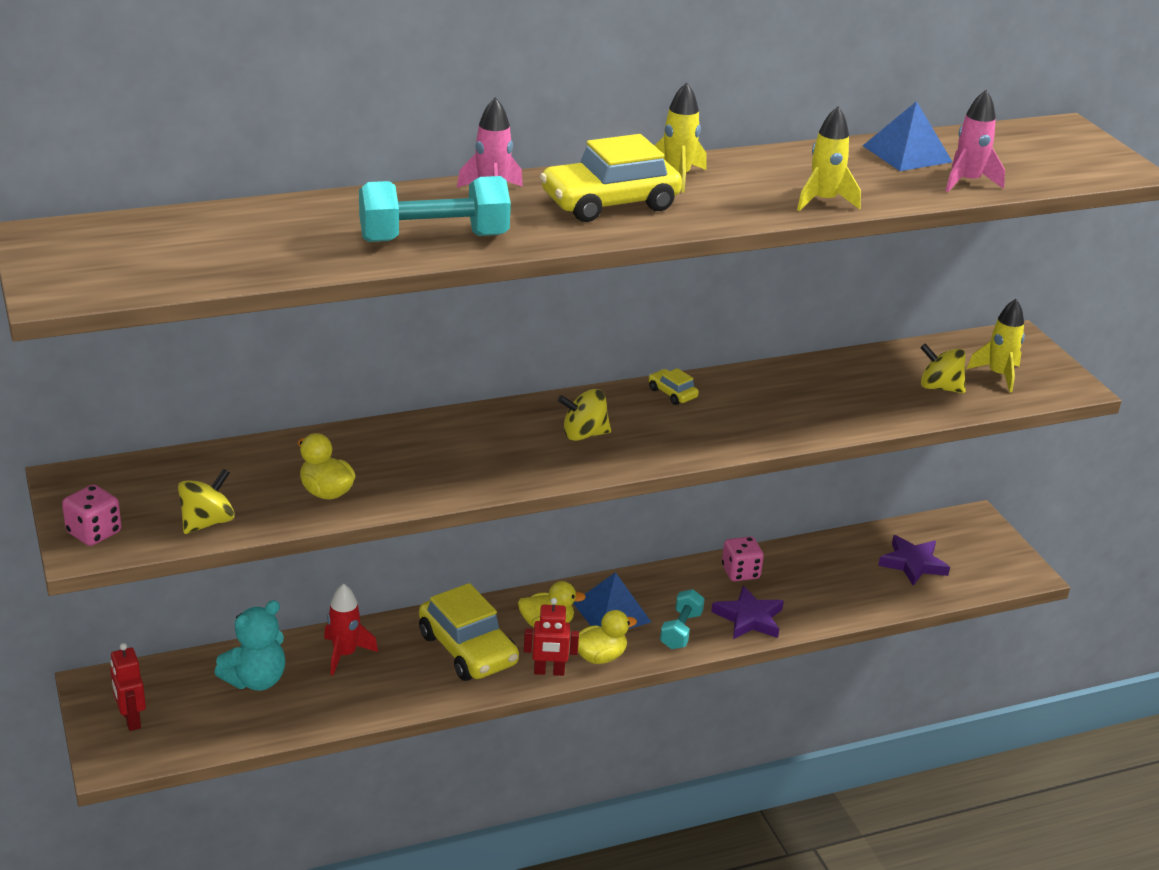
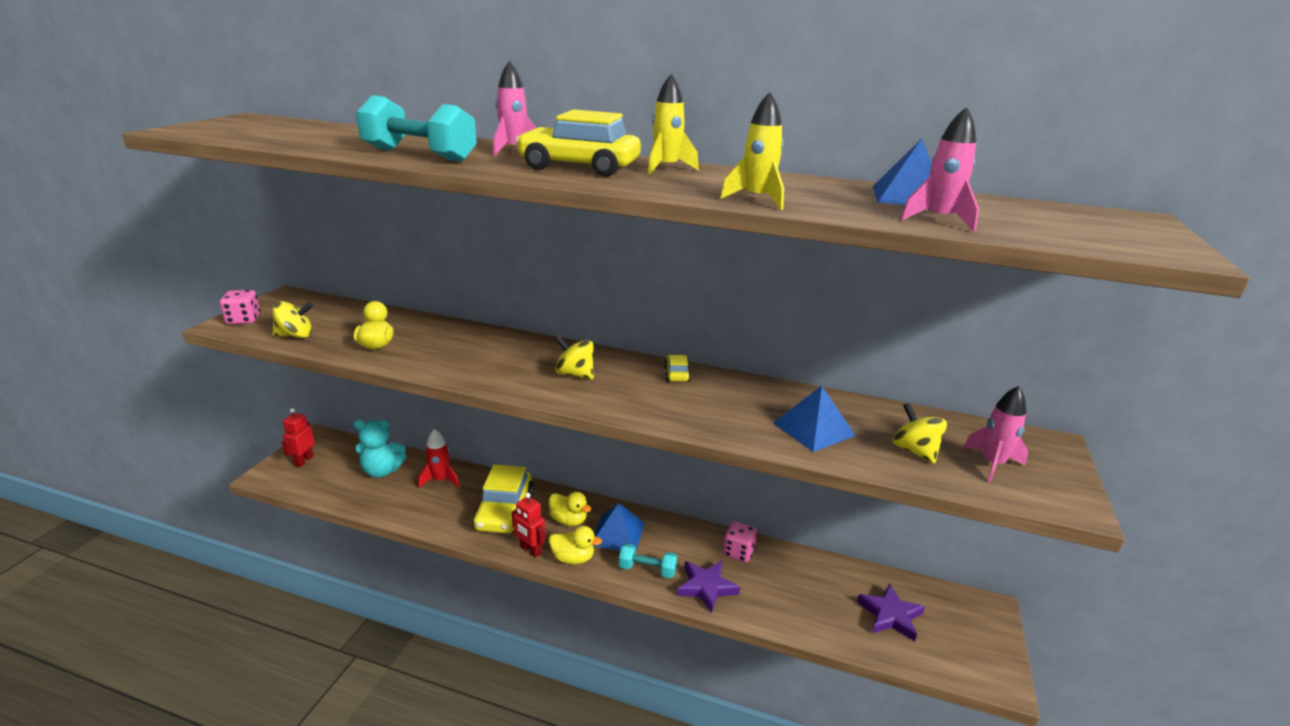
camera: 40 degrees right, 5 degrees down
turquoise dumbbell [660,589,705,649] -> turquoise dumbbell turned 45 degrees clockwise [619,543,678,578]
yellow rocket [967,299,1025,392] -> pink rocket [963,386,1028,482]
none -> blue pyramid [773,386,856,452]

